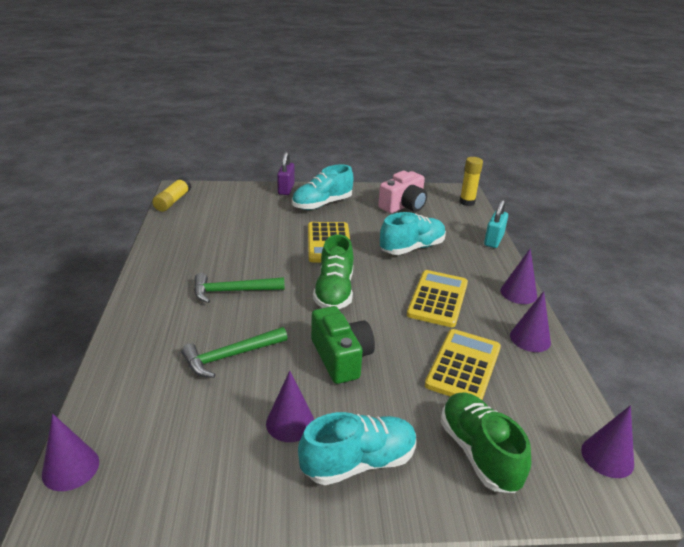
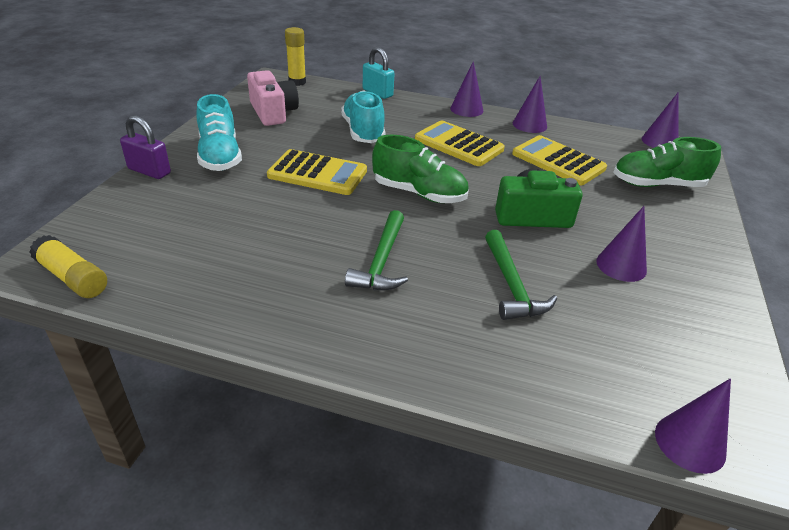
camera: 70 degrees left, 5 degrees up
turquoise shoe [298,412,417,485] -> none

